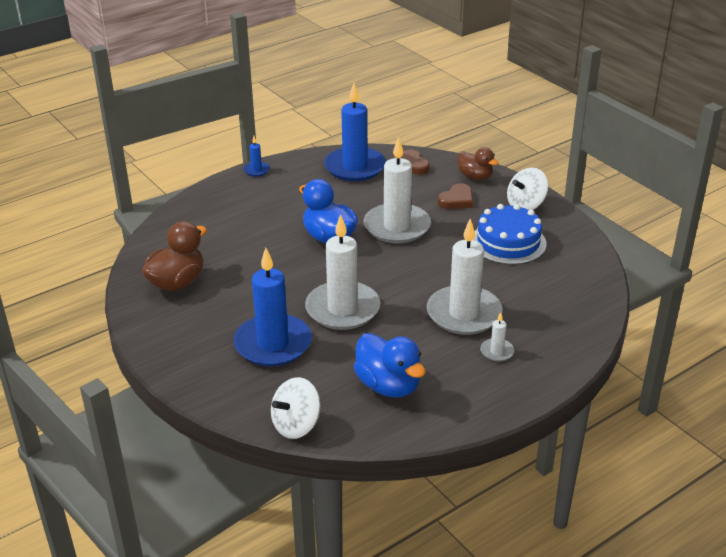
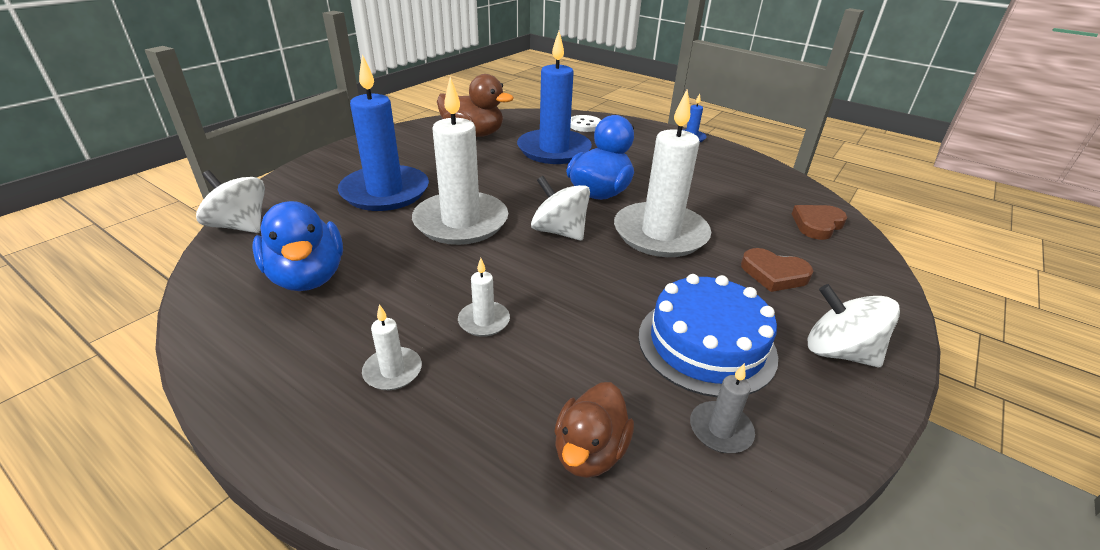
camera: 70 degrees right, 0 degrees up
blue candle [324,83,386,181] -> blue candle moved to [517,31,592,164]
blue duck [354,333,425,398] -> blue duck turned 60 degrees counterclockwise [252,201,343,291]
white candle [427,219,503,335] -> white candle [458,258,510,337], size x0.43
brown duck [458,147,499,180] -> brown duck moved to [554,382,634,478]
none -> white spinning top [531,176,590,241]
none -> white button [570,115,601,132]
none -> grey candle [690,363,755,453]

